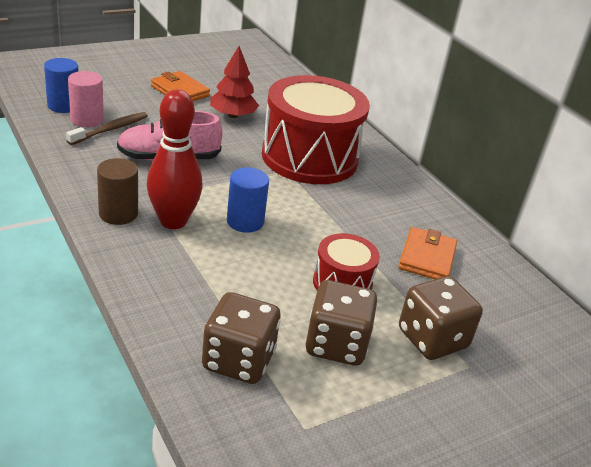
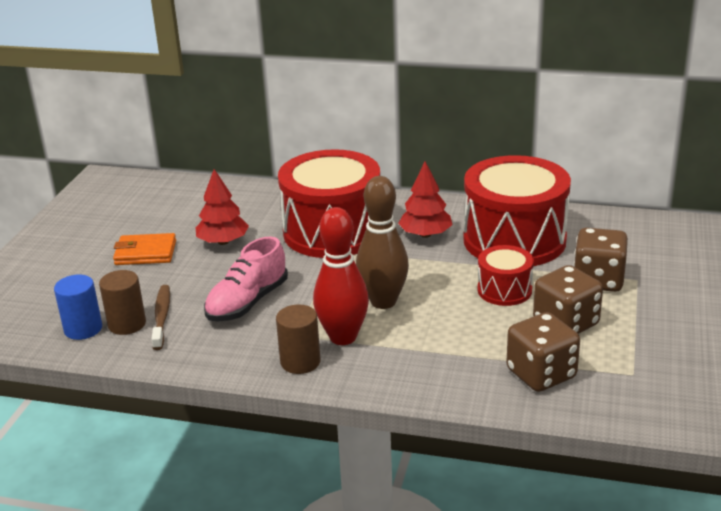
camera: 40 degrees left, 5 degrees down
pink cylinder [68,71,104,127] -> brown cylinder [99,270,146,335]
blue cylinder [227,167,269,233] -> brown bowling pin [356,176,409,309]
orange wallet [398,227,457,279] -> red drum [463,155,571,266]
none -> red tree [398,162,453,238]

